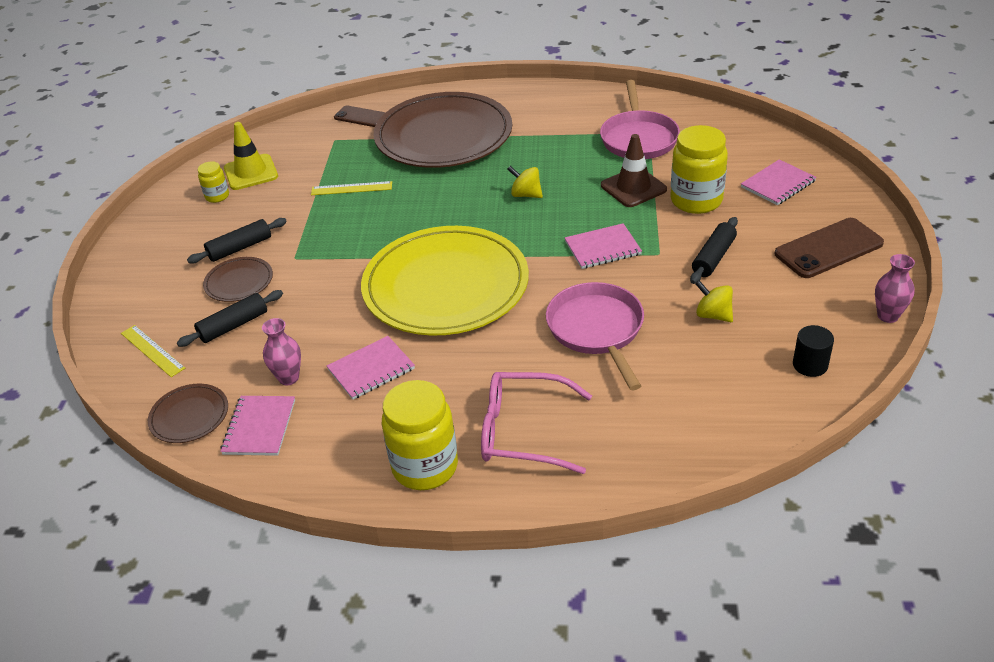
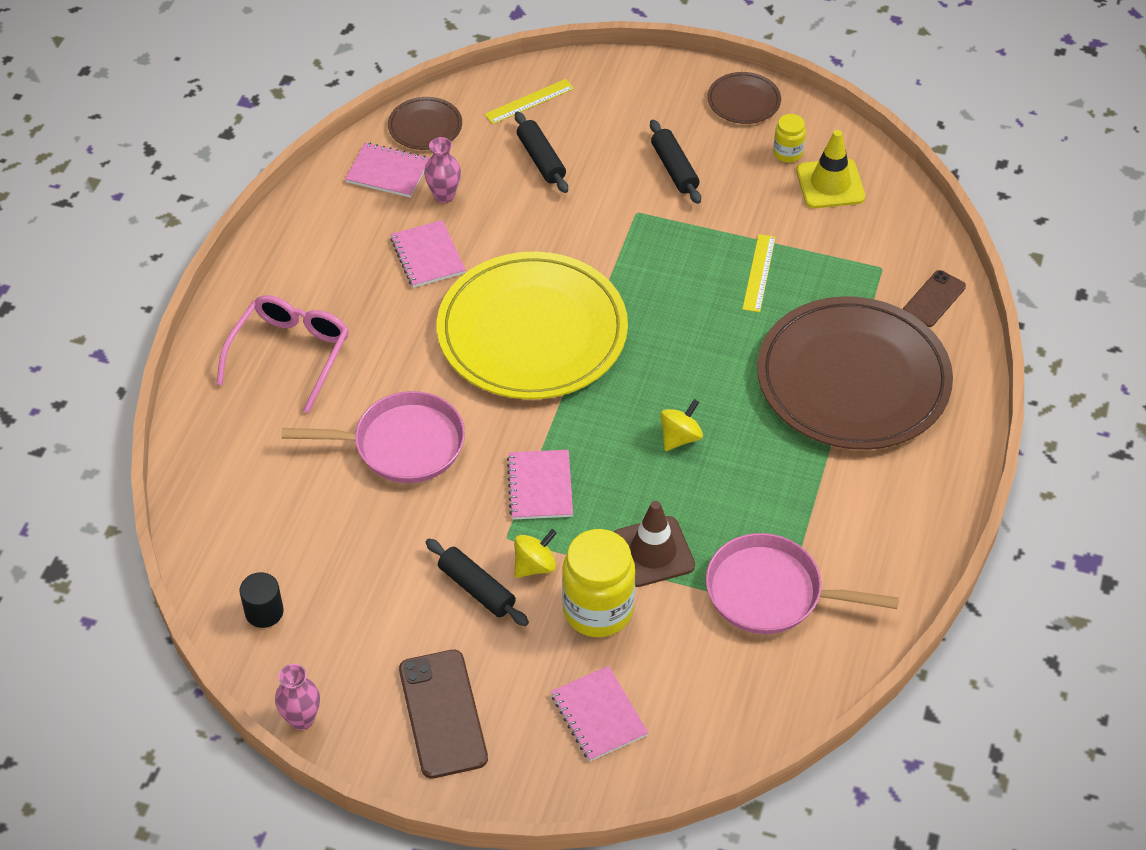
camera: 100 degrees right, 10 degrees up
brown plate [203,257,273,302] -> brown plate moved to [707,72,781,124]
yellow jar [382,380,458,490] -> none
yellow spinning top [696,280,733,322] -> yellow spinning top moved to [514,529,557,578]

